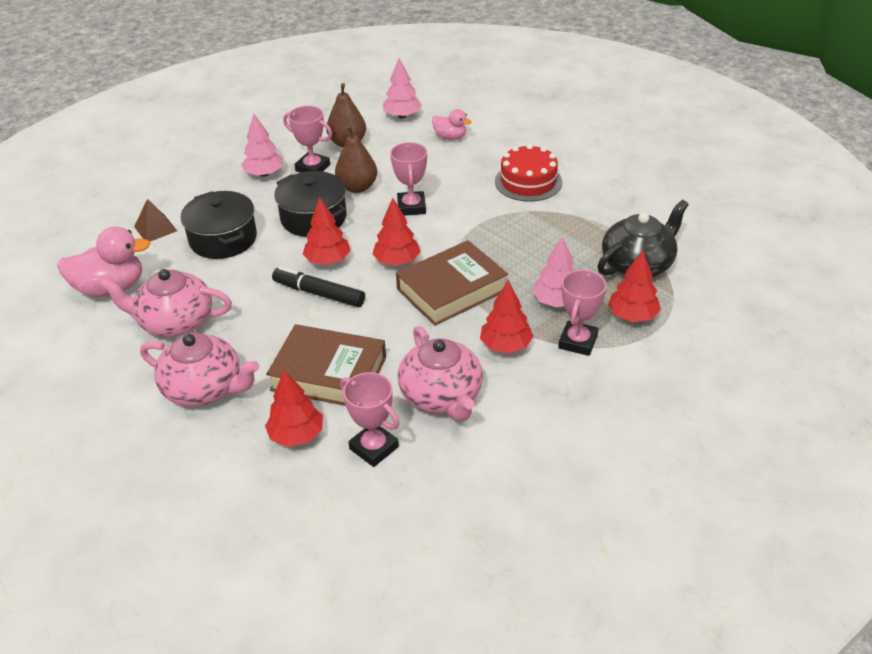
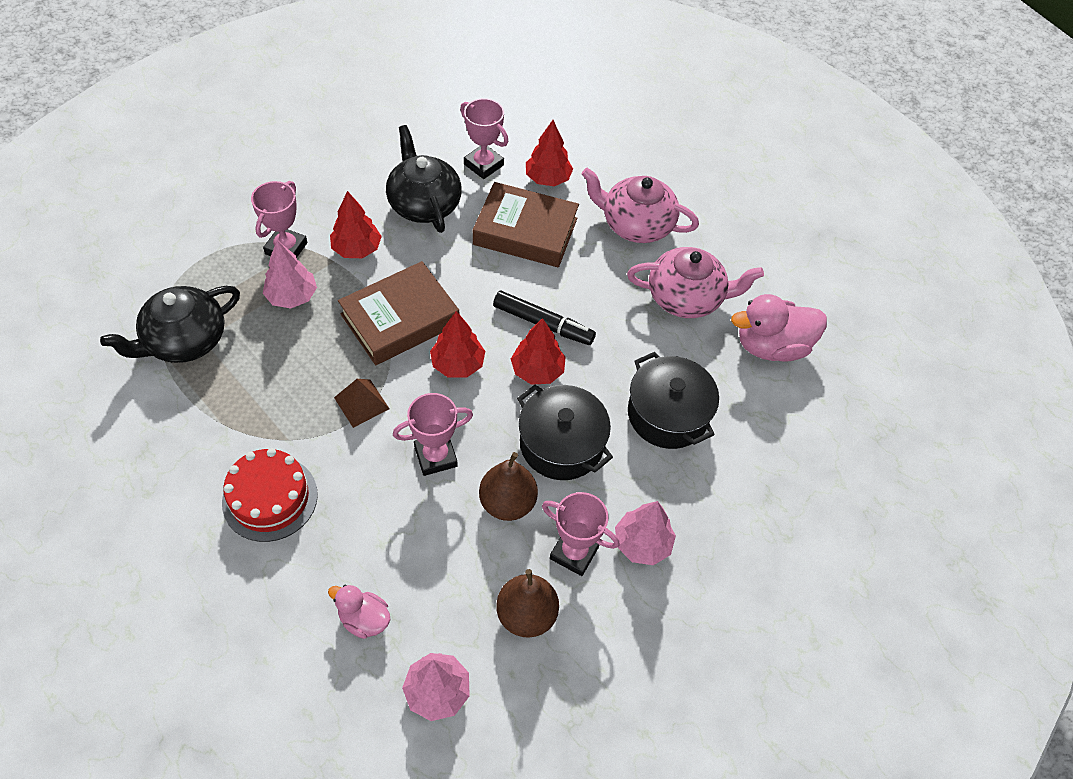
camera: 175 degrees right, 15 degrees up
brown pyramid [134,199,177,242] -> brown pyramid moved to [334,379,390,428]
pink trophy [390,142,427,216] -> pink trophy turned 75 degrees clockwise [393,393,473,476]
pink teapot [398,326,483,422] -> black teapot [386,125,462,233]
red tree [608,250,661,322] -> none

